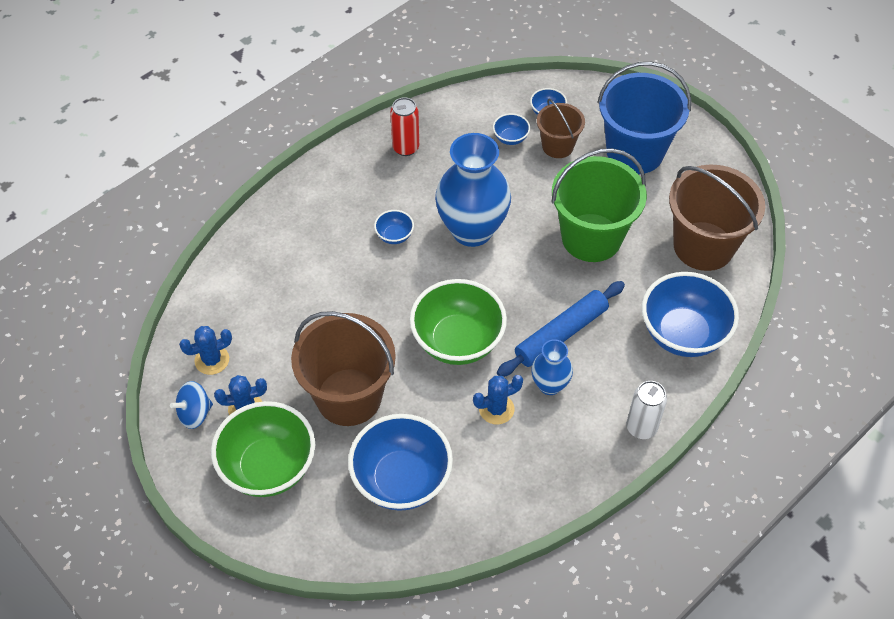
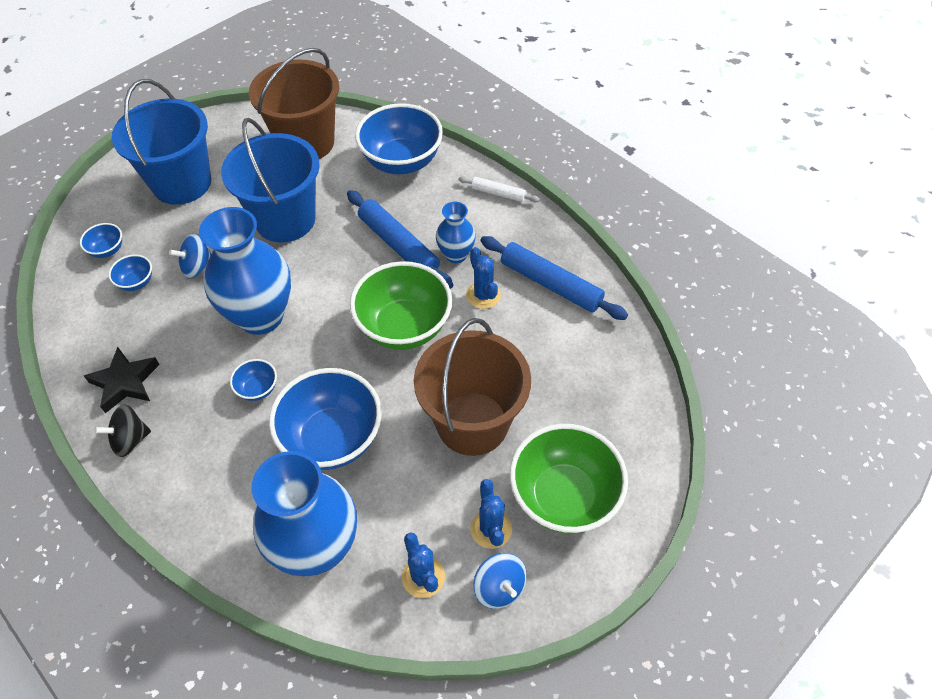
camera: 90 degrees left, 0 degrees up
blue bowl [348,414,453,511] -> blue bowl moved to [269,368,382,470]
red can [390,97,419,156] -> black star [84,347,160,413]
brown bucket [537,99,585,158] -> none
green bucket [552,148,647,262] -> blue bucket [221,118,320,242]
white can [626,381,667,439] -> white rolling pin [458,176,540,202]
none -> black spinning top [94,404,151,457]
none -> blue spinning top [169,233,211,278]
none -> blue vase [252,451,357,576]
none -> blue rolling pin [481,236,628,320]

